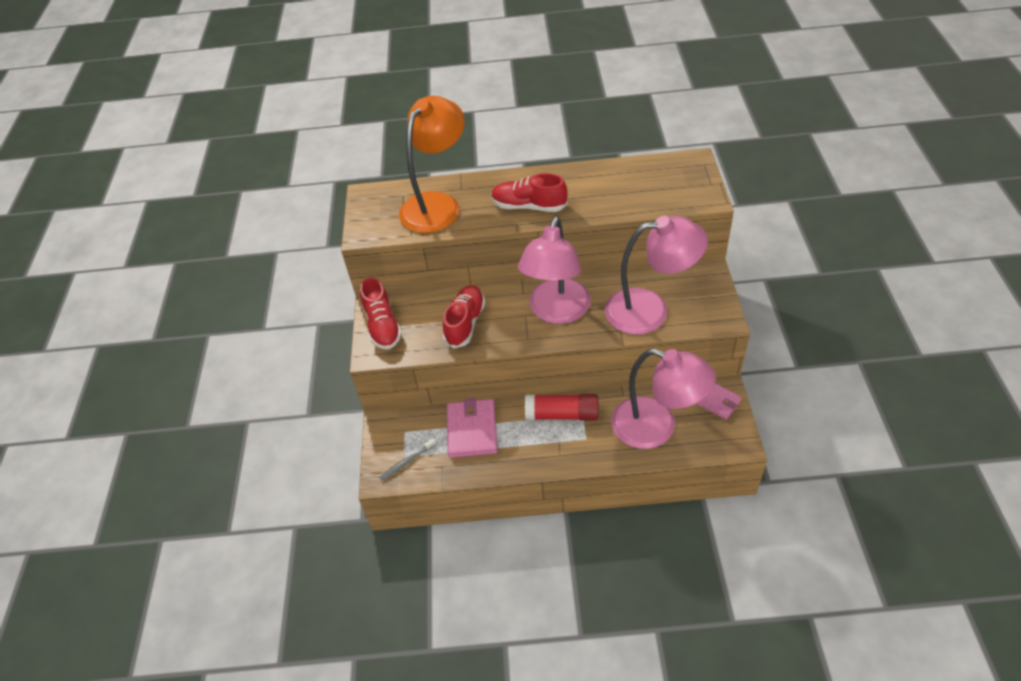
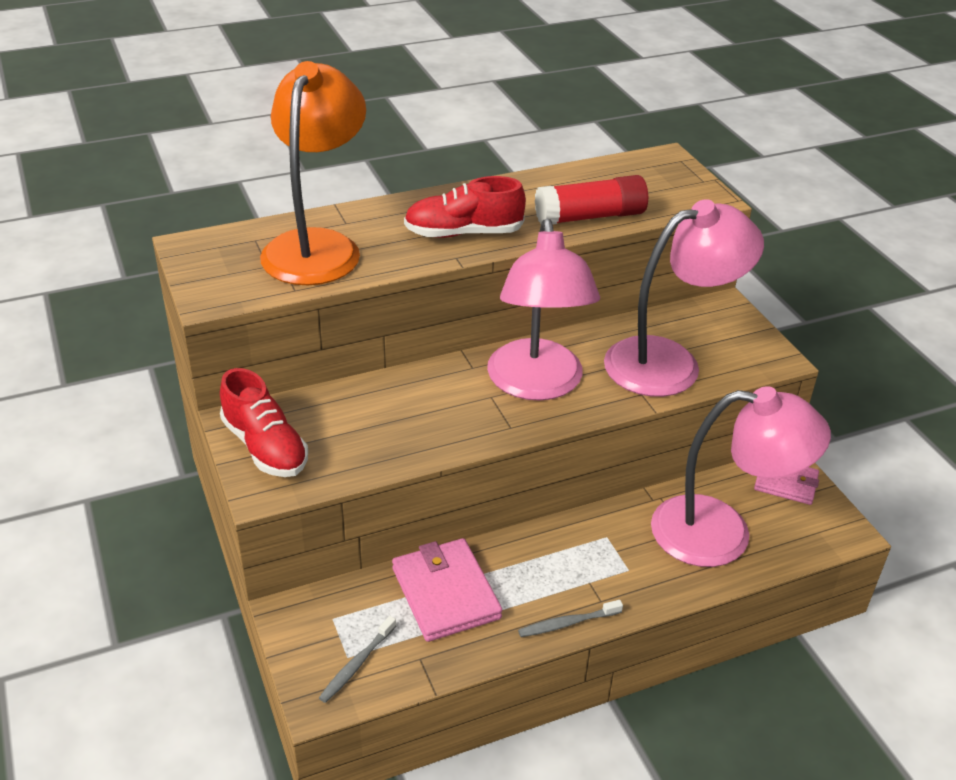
camera: 25 degrees left, 10 degrees down
red shoe [443,285,485,349] -> none
red glue stick [525,394,599,421] -> red glue stick moved to [535,175,648,224]
none -> grey toothbrush [518,600,623,637]

